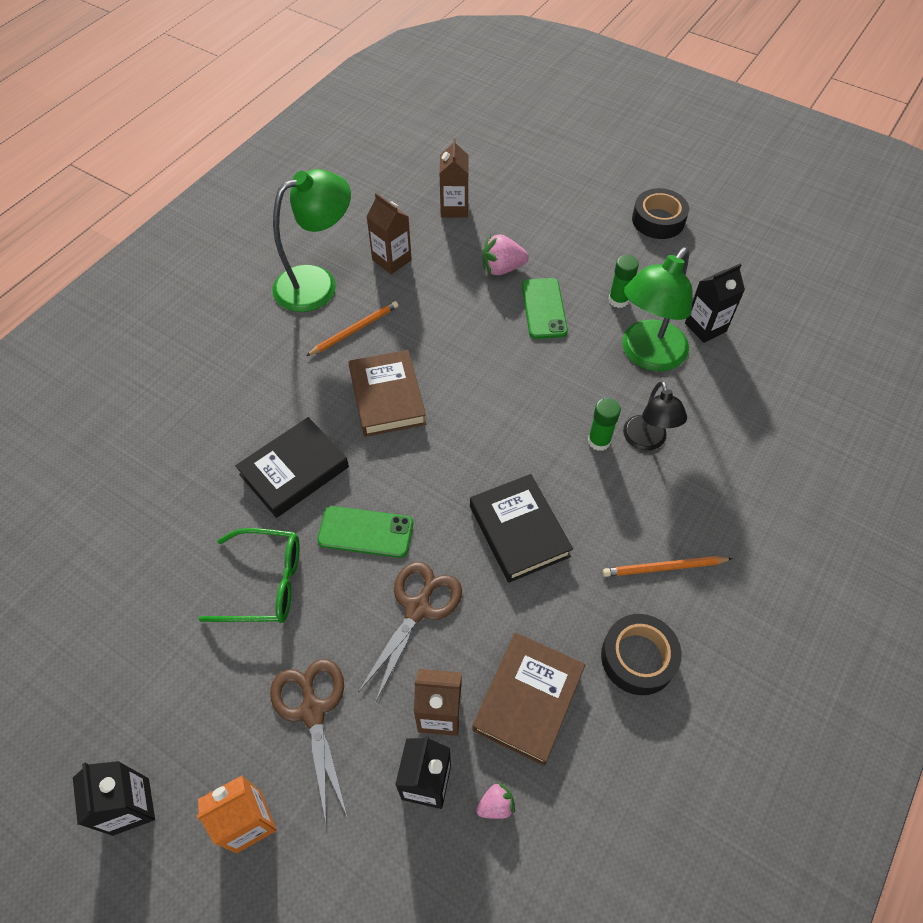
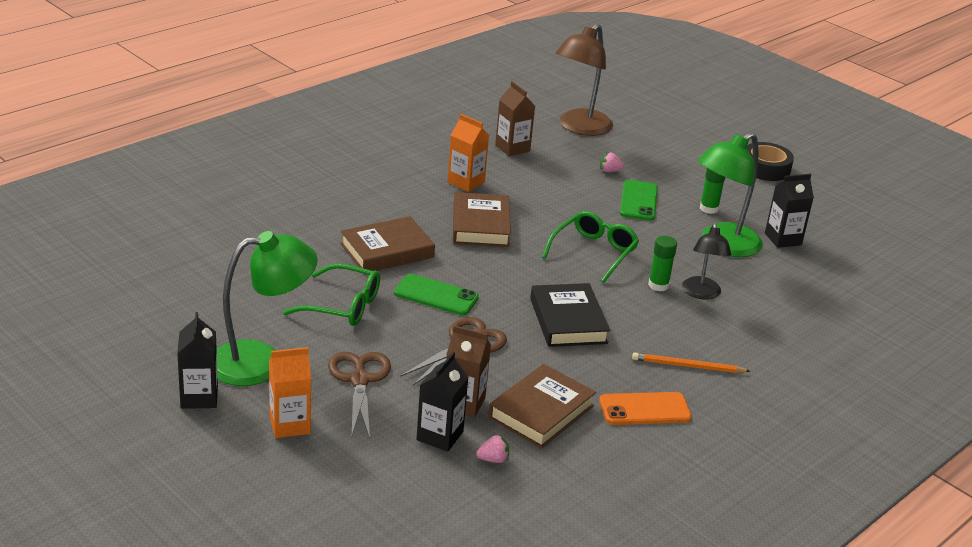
camera: 10 degrees right, 25 degrees down
black book [235,417,349,518] -> brown book [340,216,435,271]
green lamp [272,169,351,312] -> green lamp moved to [217,231,318,386]
orange pencil [306,301,399,356] -> orange carton [447,114,489,192]
brown carton [440,138,469,218] -> brown lamp [556,24,613,136]
pink strawberry [483,233,529,275] -> pink strawberry [600,152,624,172], size x0.56
black tape [601,614,682,695] -> orange phone [599,392,692,425]
none -> green glasses [542,211,639,283]

